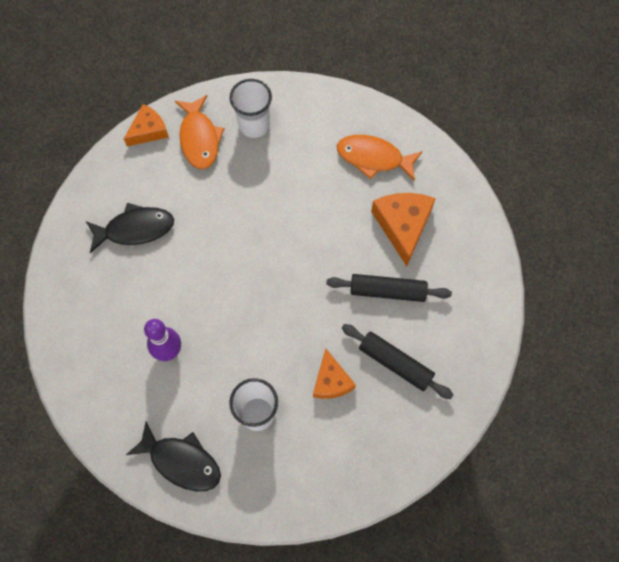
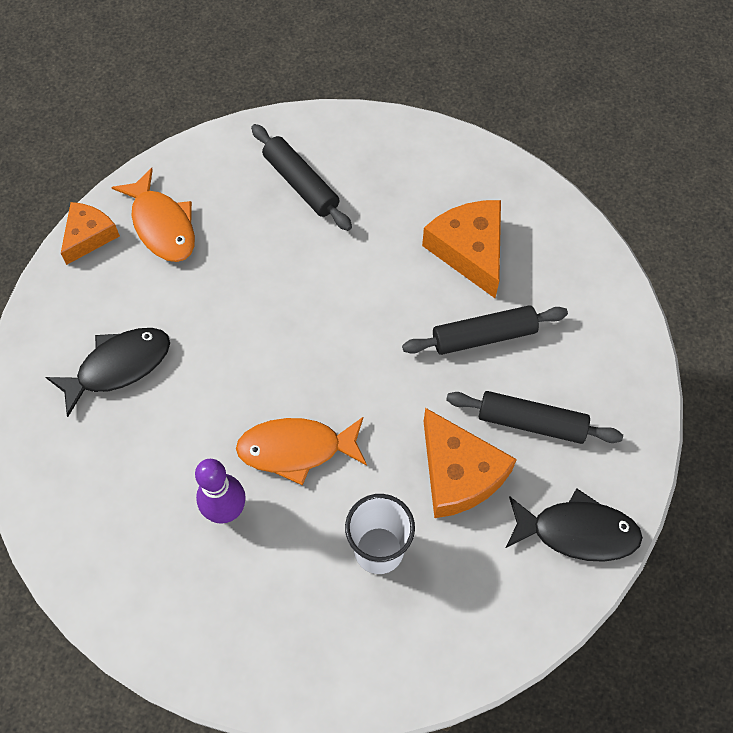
camera: 20 degrees left, 5 degrees down
black fish [126,422,221,491] -> black fish moved to [506,488,643,562]
white cup [230,79,272,138] -> none
orange cheese [313,348,356,399] -> orange cheese [424,408,517,518], size x1.54
orange fish [337,135,423,181] -> orange fish moved to [236,417,367,486]
none -> black rolling pin [251,124,352,231]

